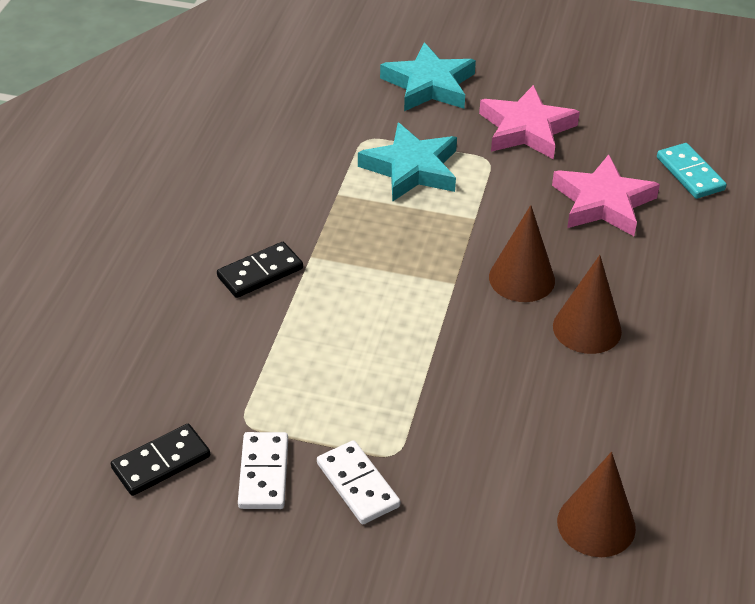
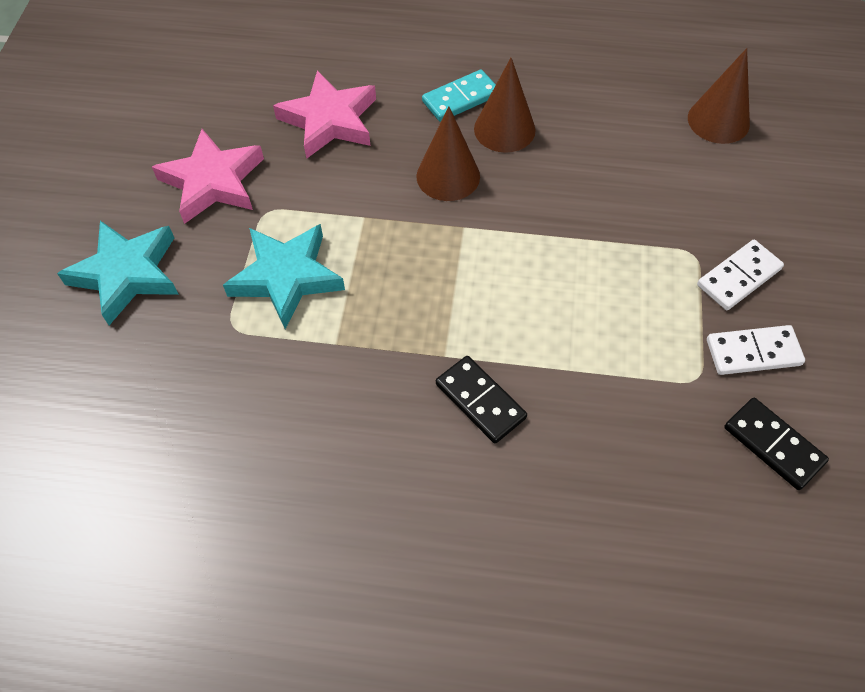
camera: 95 degrees left, 15 degrees up
turquoise domino [657,143,727,199] -> turquoise domino moved to [422,70,496,122]

